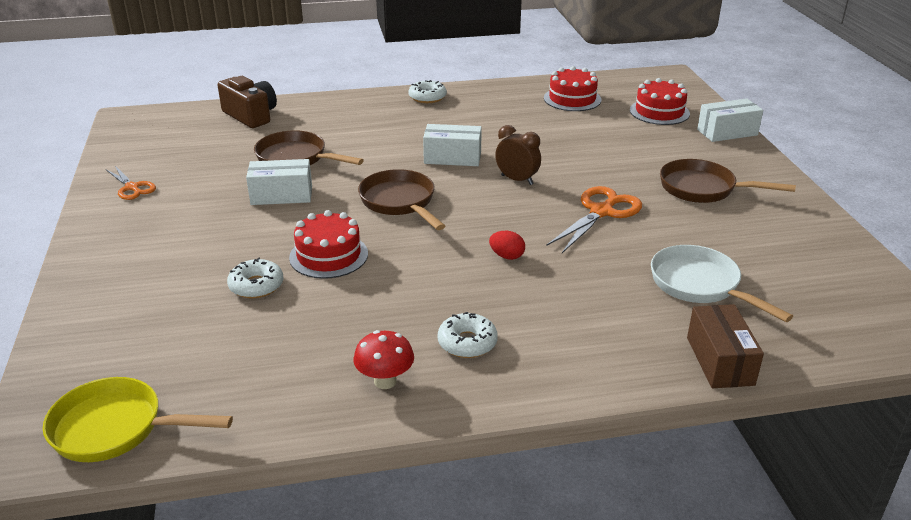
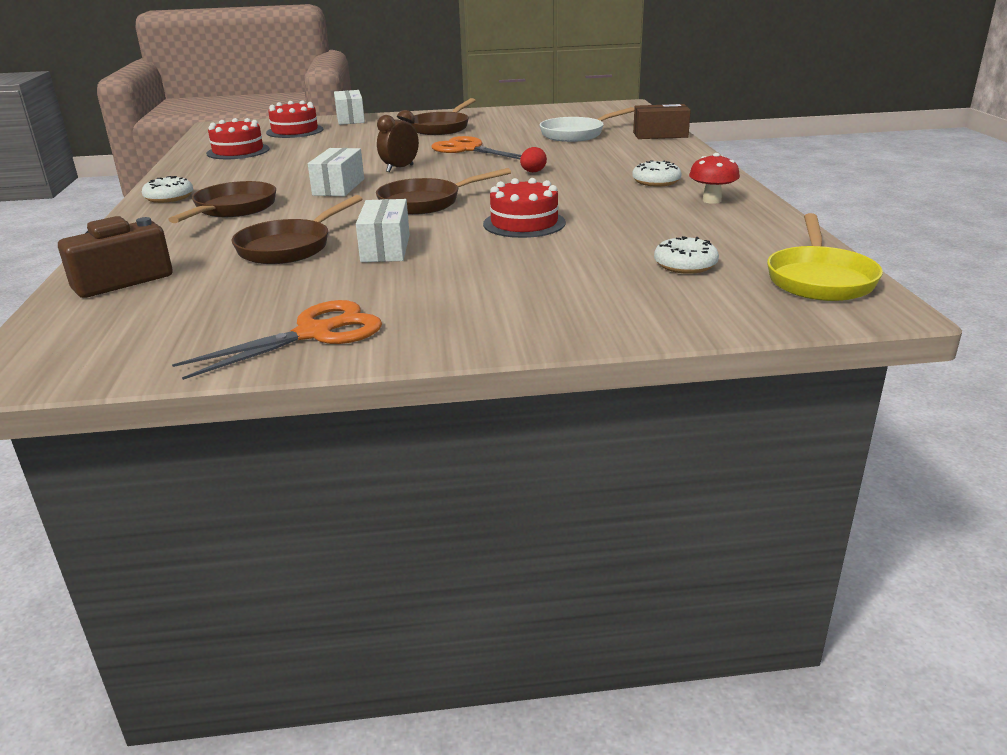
camera: 85 degrees left, 5 degrees down
orange scissors [106,166,156,200] -> orange scissors [172,300,382,380], size x1.63
white donut [227,257,283,298] -> white donut moved to [654,236,719,274]
none -> brown pan [168,181,276,223]

